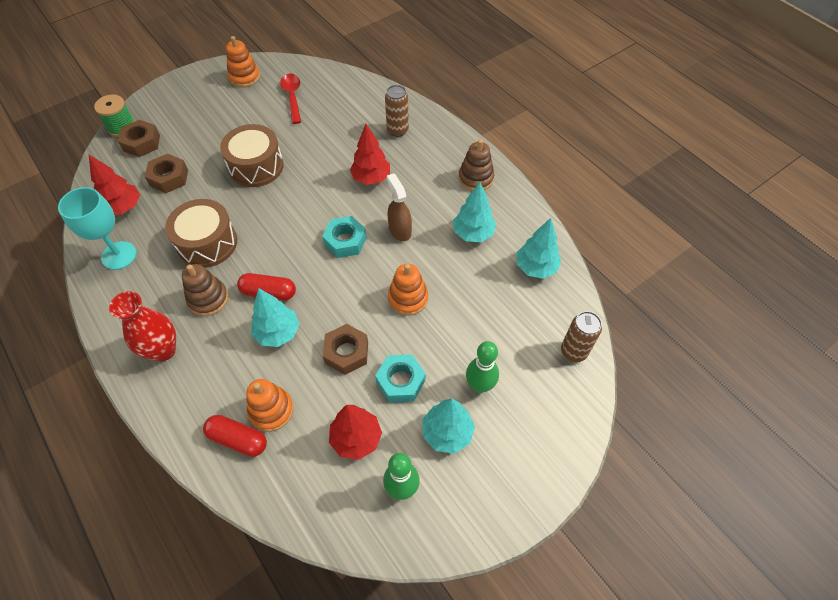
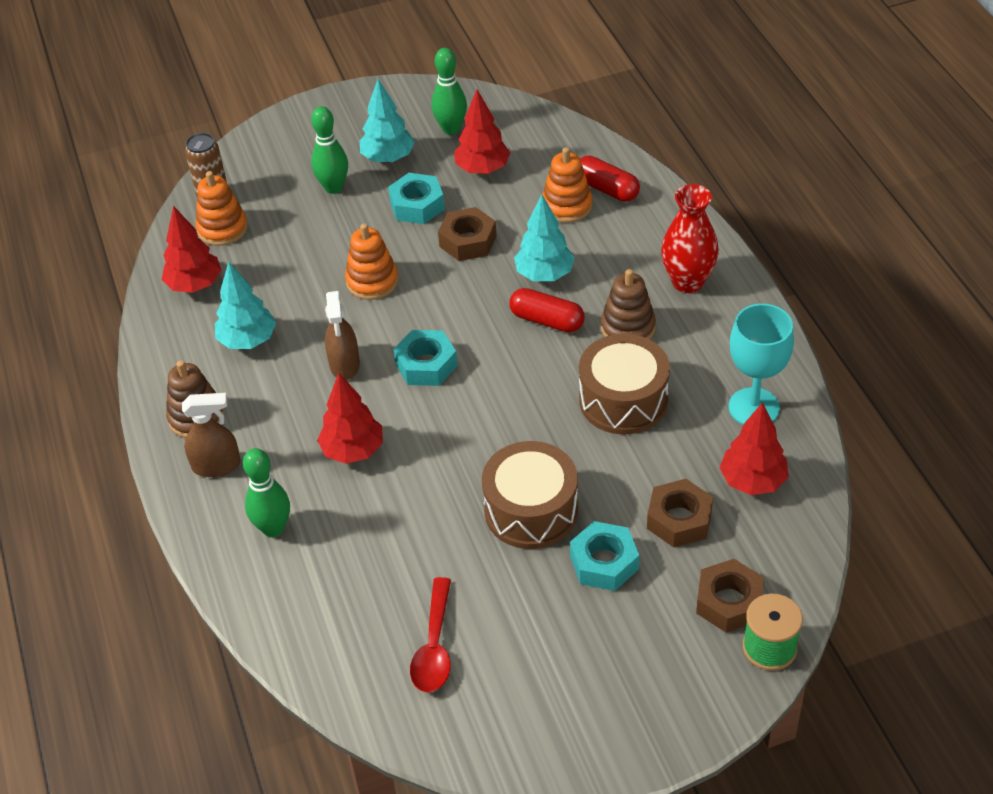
camera: 160 degrees left, 10 degrees down
orange stacking toy [226,36,260,88] -> orange stacking toy moved to [195,171,248,246]
brown can [385,85,409,137] -> green bowling pin [243,448,290,537]
turquoise tree [516,218,561,279] -> red tree [162,206,222,293]
none -> brown spray bottle [182,393,241,477]
none -> turquoise nut [570,521,639,591]

